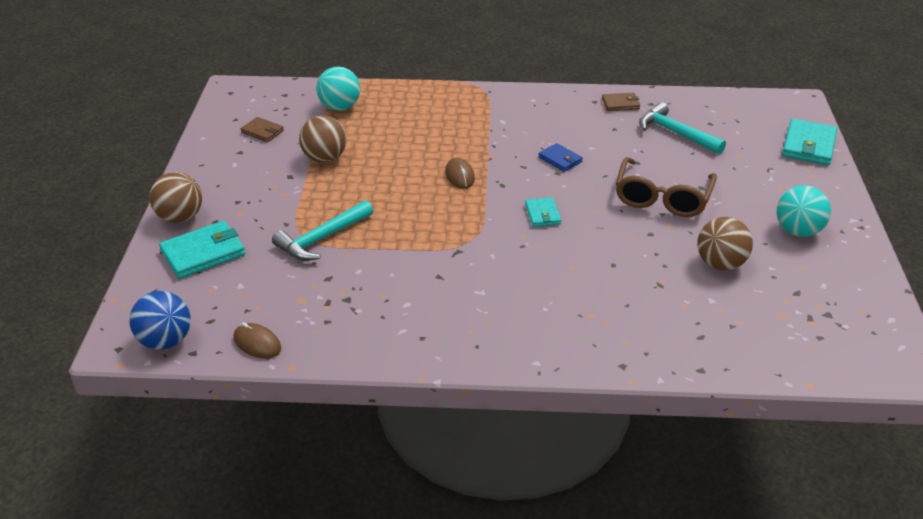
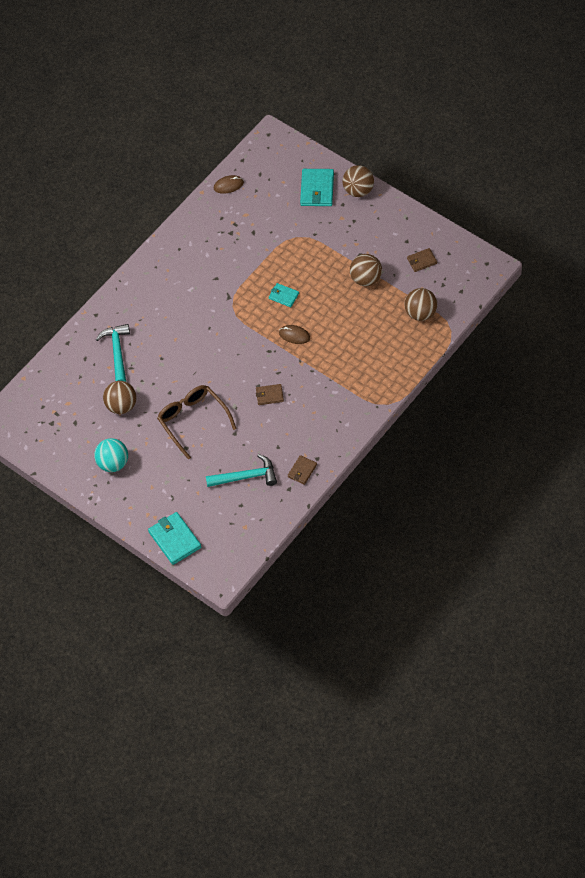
camera: 130 degrees right, 20 degrees up
blue ball [129,291,191,350] -> none
turquoise hammer [272,200,373,261] -> turquoise hammer moved to [96,324,130,382]
turquoise ball [316,67,360,111] -> brown ball [405,288,437,321]
turquoise wallet [525,197,561,227] -> turquoise wallet moved to [269,283,299,307]
blue wallet [538,143,583,172] -> brown wallet [256,384,284,405]

